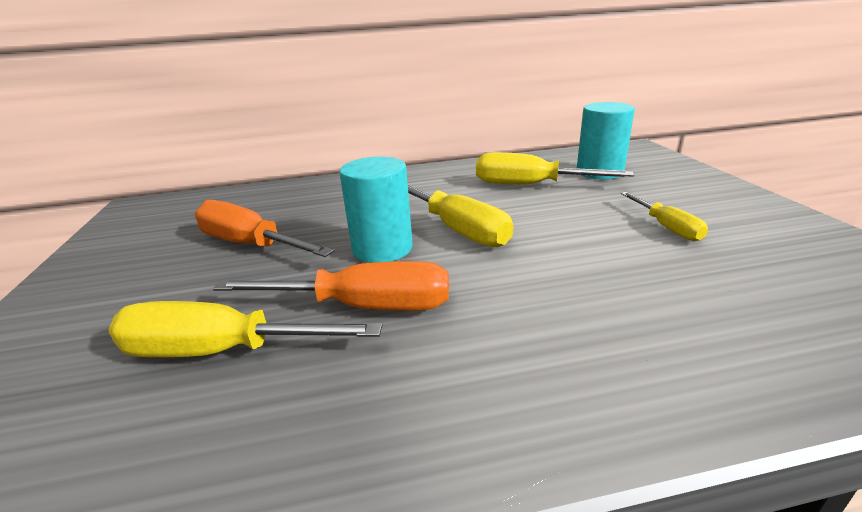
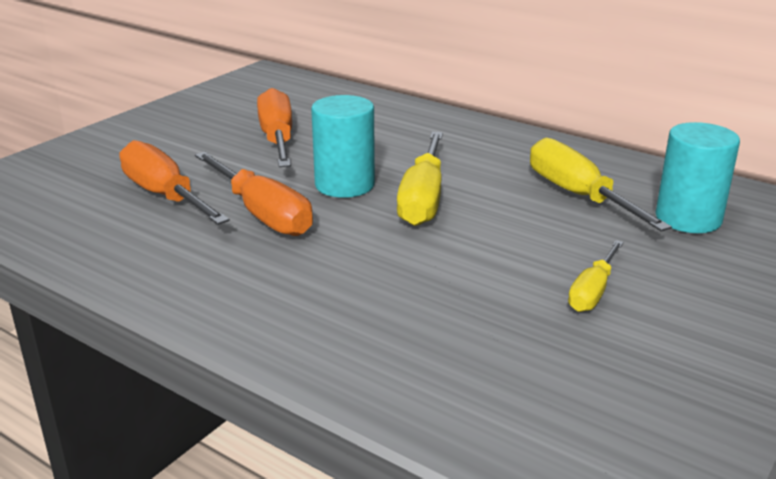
camera: 45 degrees right, 0 degrees up
yellow screwdriver [108,301,382,357] -> orange screwdriver [120,140,230,225]

